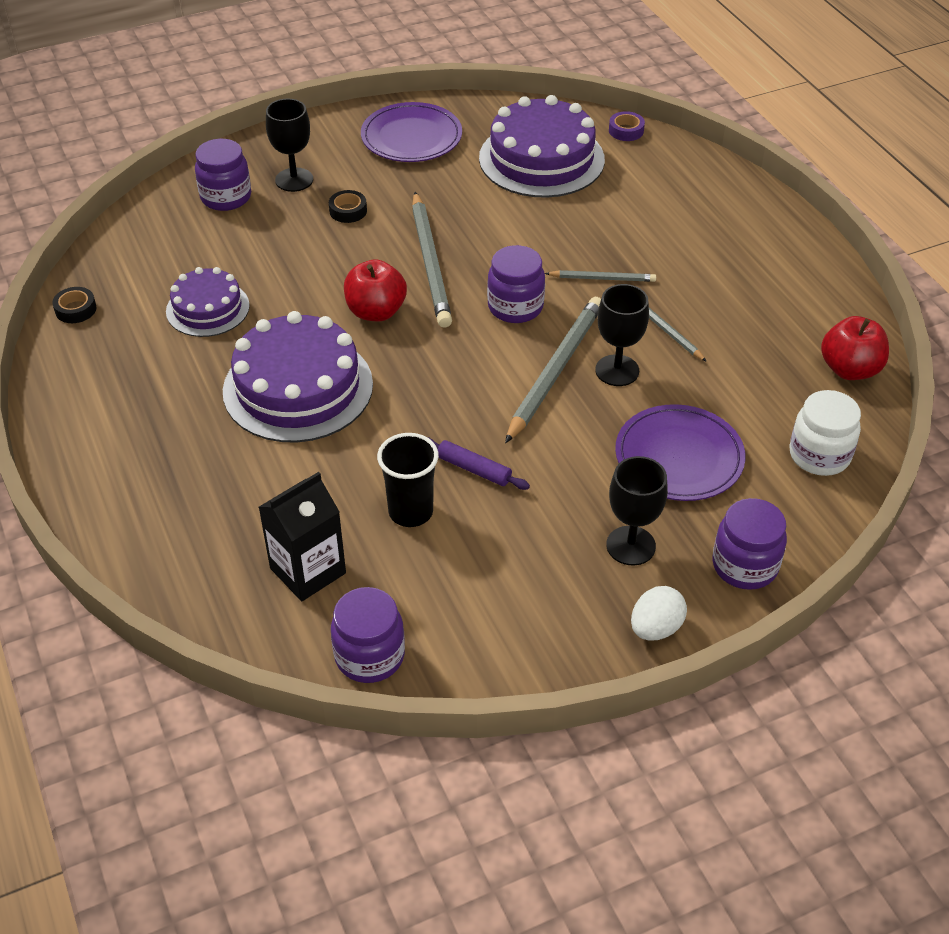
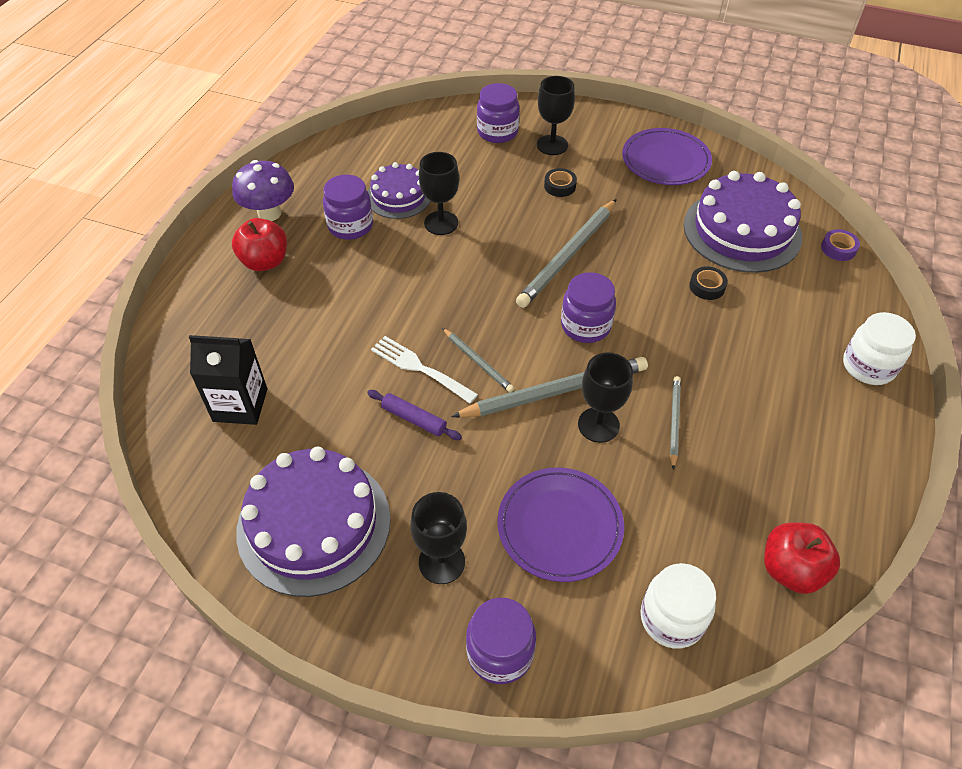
camera: 45 degrees right, 5 degrees up
black tape [52,287,96,323] -> black tape moved to [689,266,728,300]
purple cake [223,311,373,442] -> purple cake moved to [236,447,391,597]
purple jar [331,587,405,683] -> purple jar moved to [323,174,373,240]
red apple [344,259,407,321] -> red apple moved to [232,218,287,271]
black cup [377,433,439,527] -> none
purple rolling pin [427,437,530,490] -> purple rolling pin turned 45 degrees counterclockwise [367,390,462,440]
grey pencil [545,270,656,282] -> grey pencil moved to [442,328,514,392]
white egg [631,586,687,641] -> none
none -> purple mushroom [232,160,294,221]
none -> white fork [371,336,478,404]
none -> black goblet [419,152,459,235]
none -> white jar [843,312,916,385]

